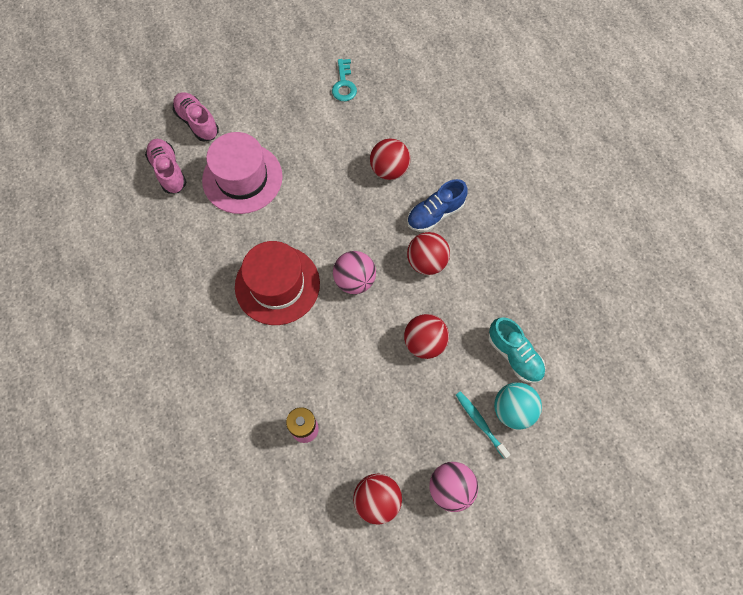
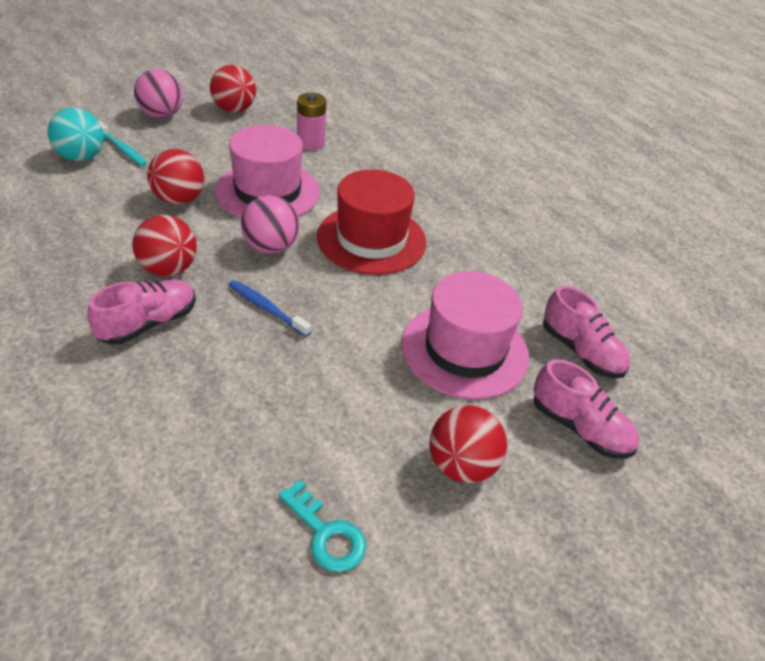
camera: 165 degrees right, 25 degrees down
turquoise key [332,59,357,101] -> turquoise key turned 150 degrees clockwise [278,480,366,572]
red ball [370,139,410,180] -> red ball moved to [429,405,507,483]
blue shoe [407,179,468,232] -> pink shoe [87,279,196,345]
turquoise shoe [488,318,546,384] -> none
none -> pink hat [215,125,320,218]
none -> blue toothbrush [228,280,311,337]

